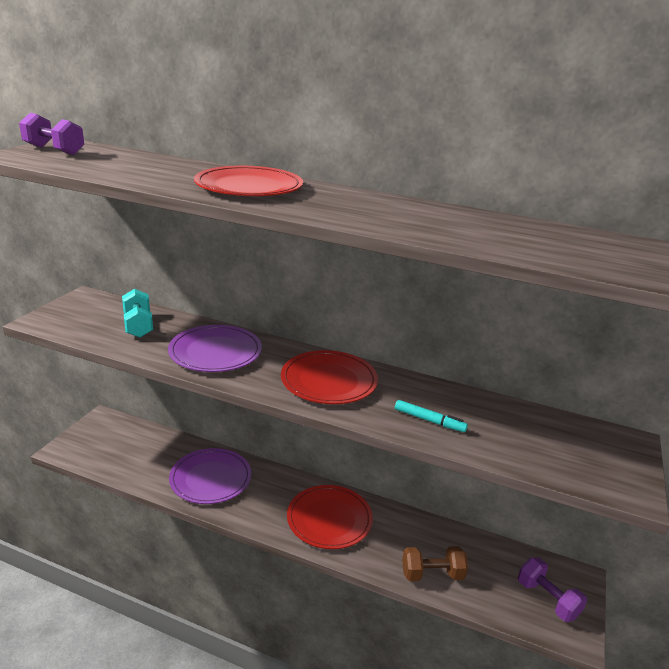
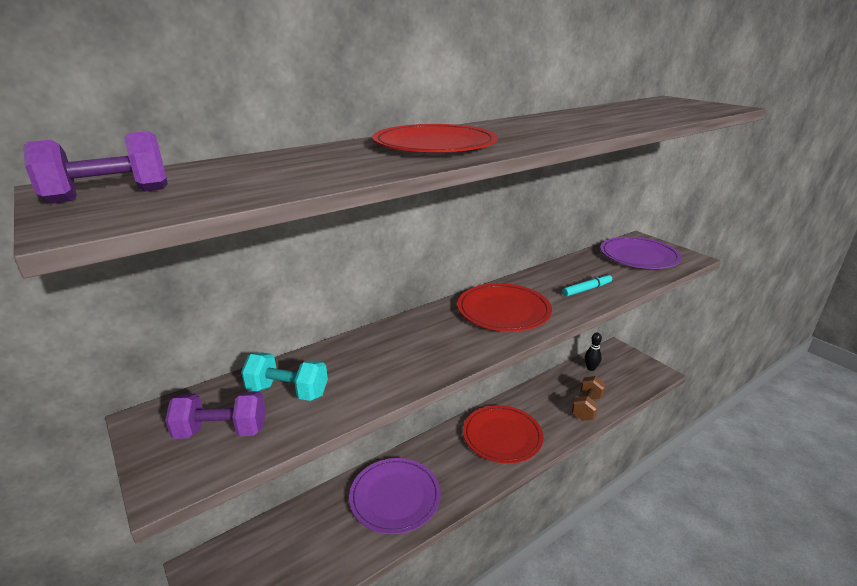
camera: 55 degrees left, 0 degrees up
purple plate [168,325,262,372] -> purple plate moved to [600,237,682,269]
purple dumbbell [518,557,587,622] -> purple dumbbell moved to [165,391,266,439]
none -> black bowling pin [585,333,602,371]

